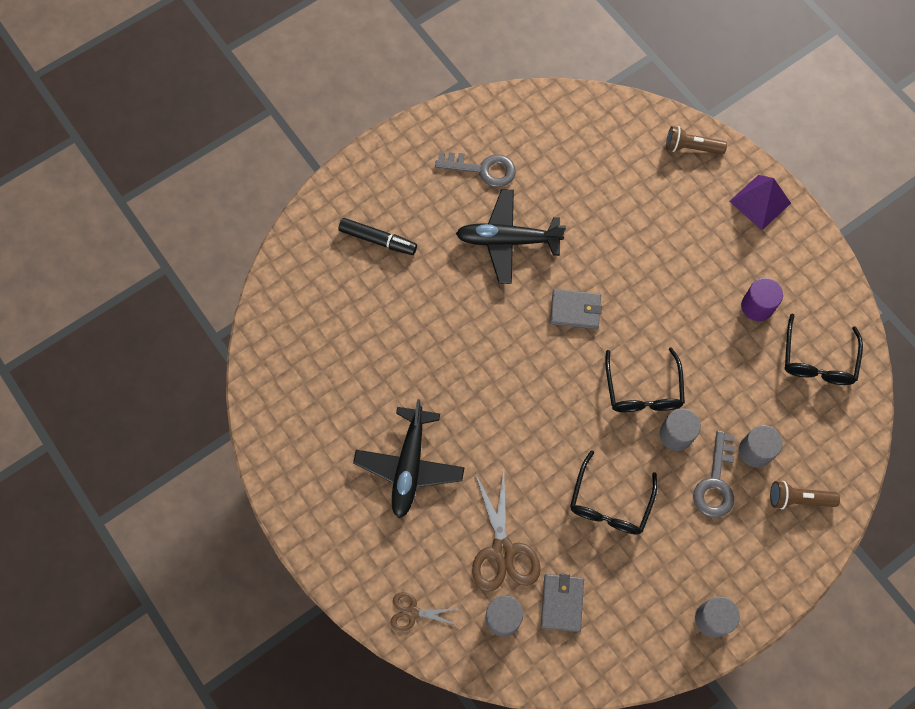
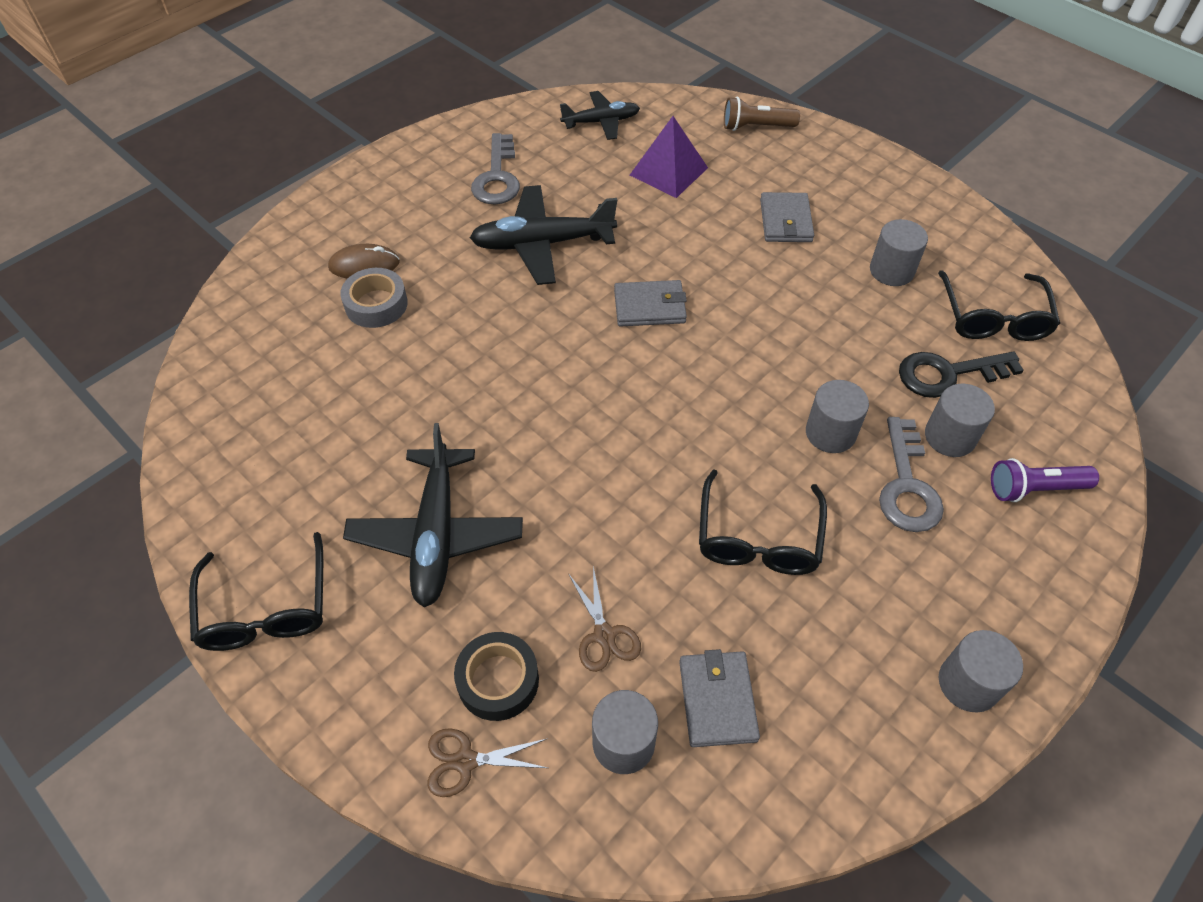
camera: 10 degrees left, 15 degrees down
black marker [339,218,417,255] -> brown mouse [328,244,400,279]
grey key [435,152,516,187] -> grey key turned 90 degrees clockwise [471,133,520,204]
brown scissors [472,471,541,592] -> brown scissors [568,566,641,672], size x0.55
black glasses [605,347,685,412] -> black glasses moved to [189,532,323,651]
purple pyramid [729,175,791,230] -> purple pyramid moved to [630,116,708,198]
purple cylinder [741,278,783,321] -> grey cylinder [870,219,928,286]
brown flashlight [770,481,840,510] -> purple flashlight [991,458,1099,502]
none -> grey tape [340,268,408,328]
none -> black tape [454,632,539,721]
none -> black plane [560,91,640,140]
none -> grey wallet [760,192,814,242]
none -> black key [899,352,1024,398]

